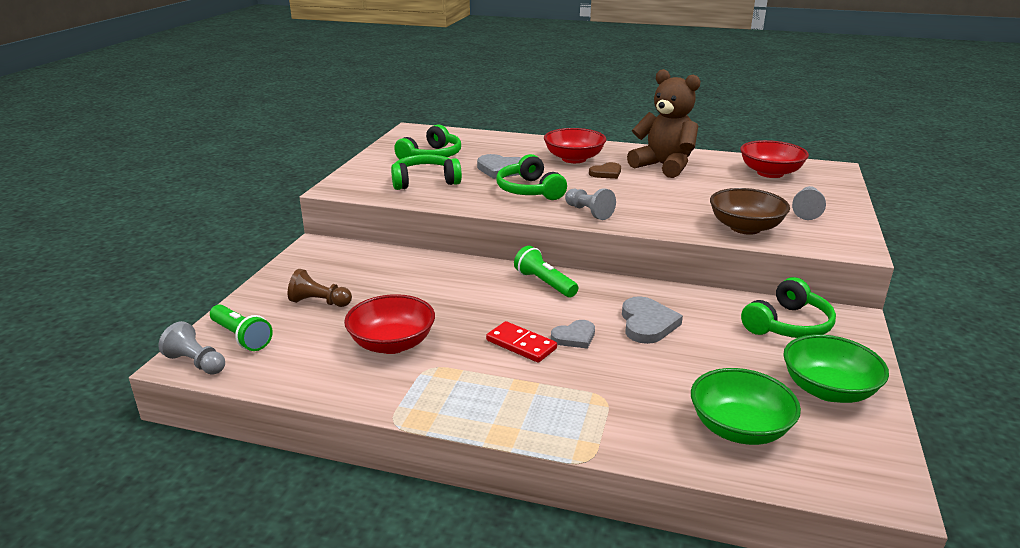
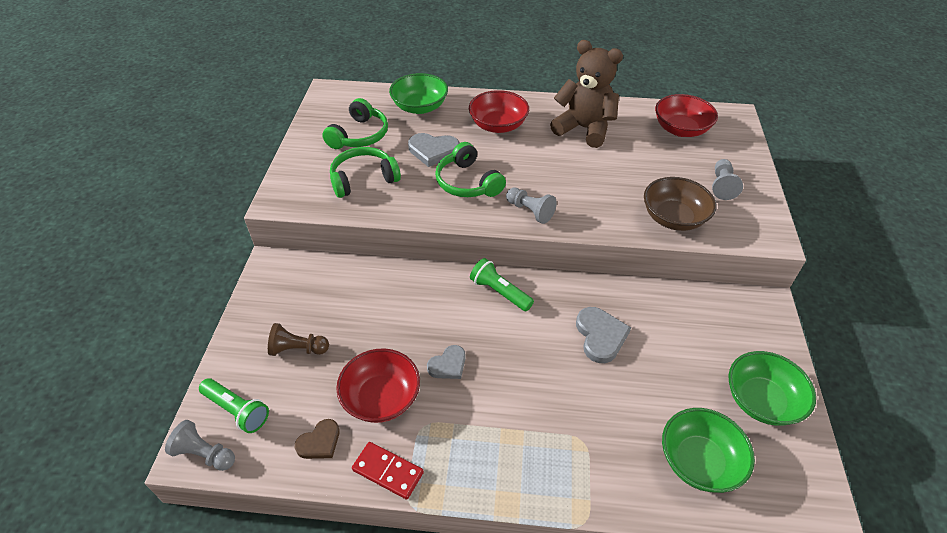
camera: 10 degrees left, 20 degrees up
red domino [486,321,557,363] -> red domino moved to [352,442,424,500]
grey heart [551,320,595,349] -> grey heart moved to [427,345,466,379]
brown heart [589,162,621,179] -> brown heart moved to [295,419,340,459]
green headphones [741,277,836,338] -> none
none -> green bowl [389,73,448,114]

